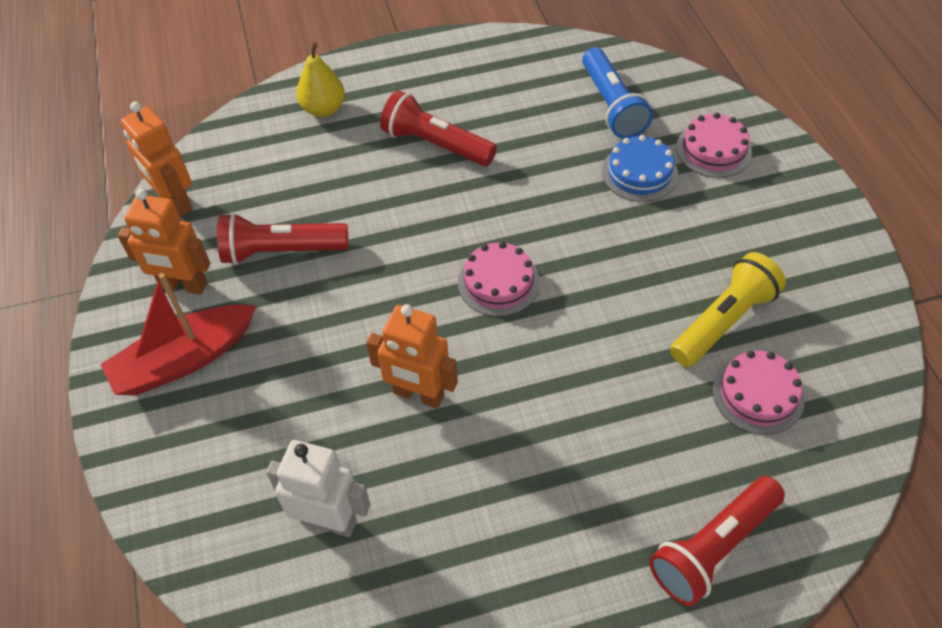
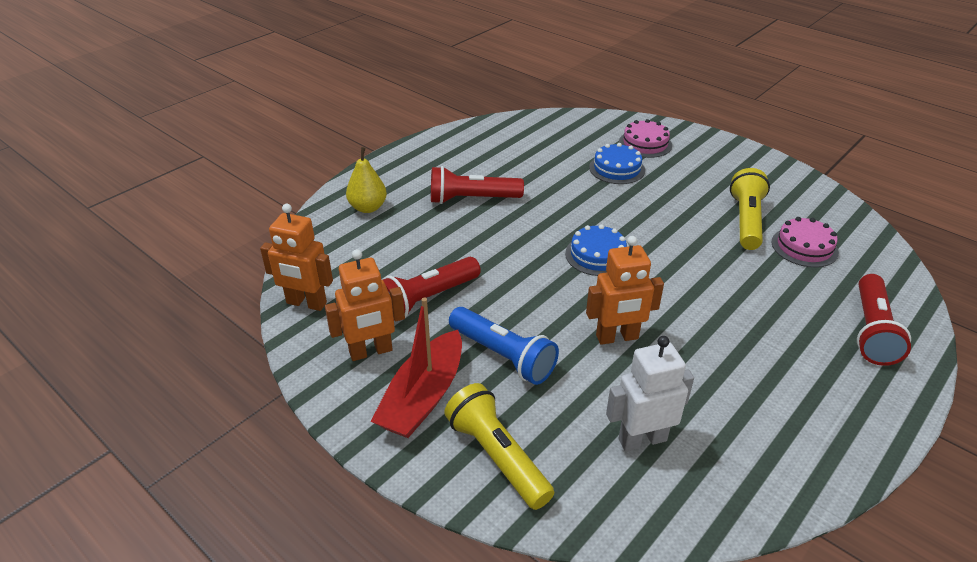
camera: 35 degrees left, 15 degrees down
pink cake [458,242,540,316] -> blue cake [565,224,627,276]
blue flashlight [582,48,653,139] -> blue flashlight moved to [449,307,559,385]
none -> yellow flashlight [444,383,554,510]

